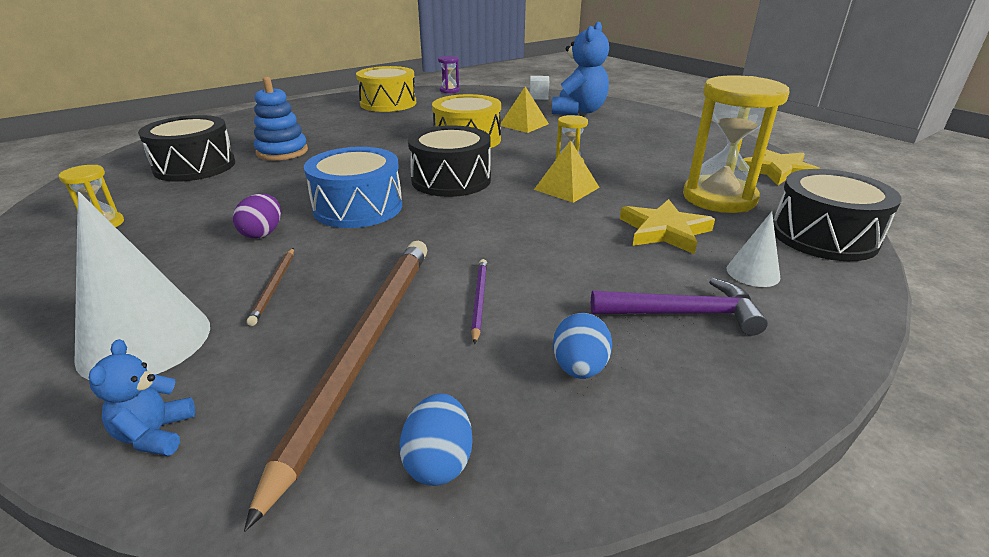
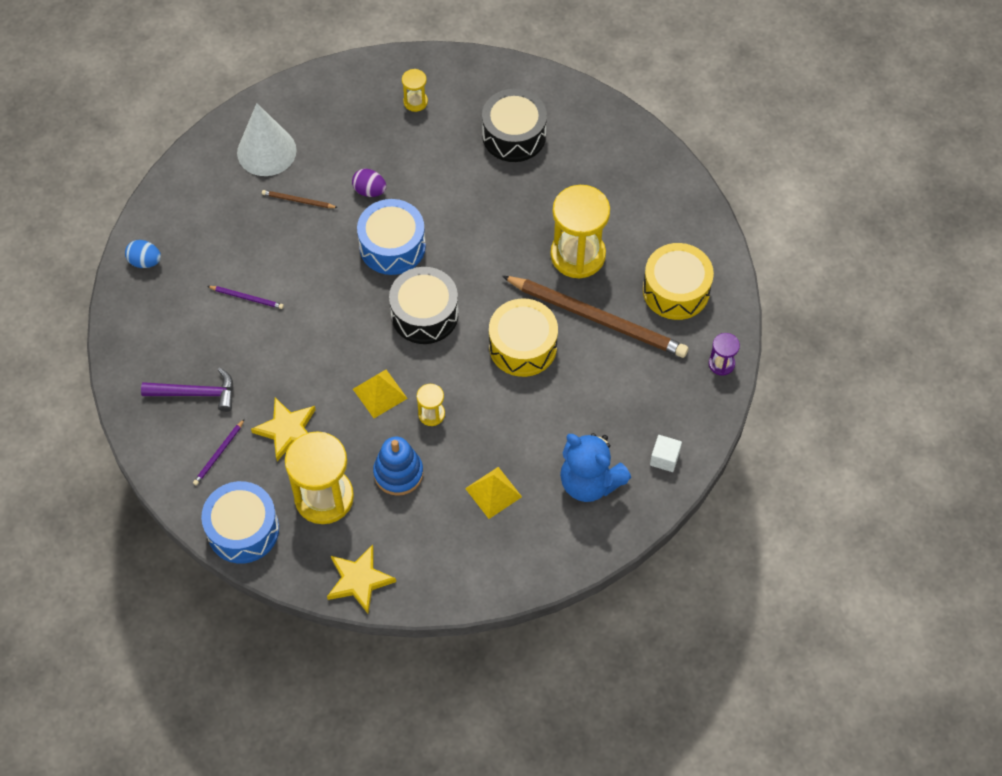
camera: 105 degrees right, 30 degrees up
blue teddy bear [89,339,195,456] -> none
brown pencil [244,241,427,532] -> brown pencil moved to [502,276,688,358]
blue stacking toy [254,77,308,161] -> blue stacking toy moved to [373,437,423,496]
yellow pyramid [501,86,549,133] -> yellow pyramid moved to [465,467,522,519]
blue egg [553,313,612,379] -> none
purple hammer [591,278,768,336] -> purple hammer turned 105 degrees counterclockwise [141,368,234,412]
white cone [726,211,780,287] -> purple pencil [193,419,245,486]
black drum [773,169,902,261] -> blue drum [201,481,279,563]
none -> yellow hourglass [550,185,610,279]

